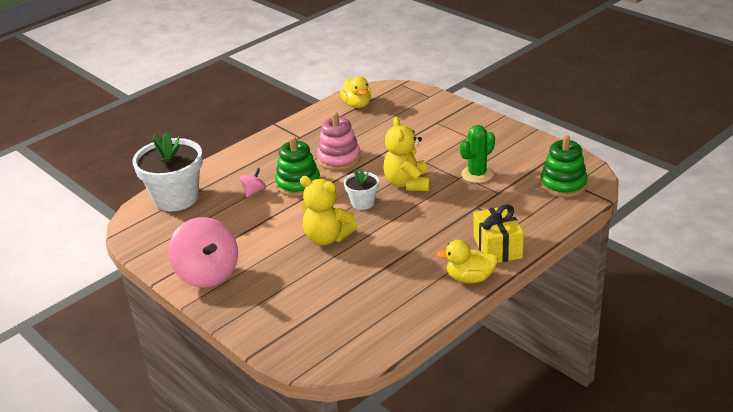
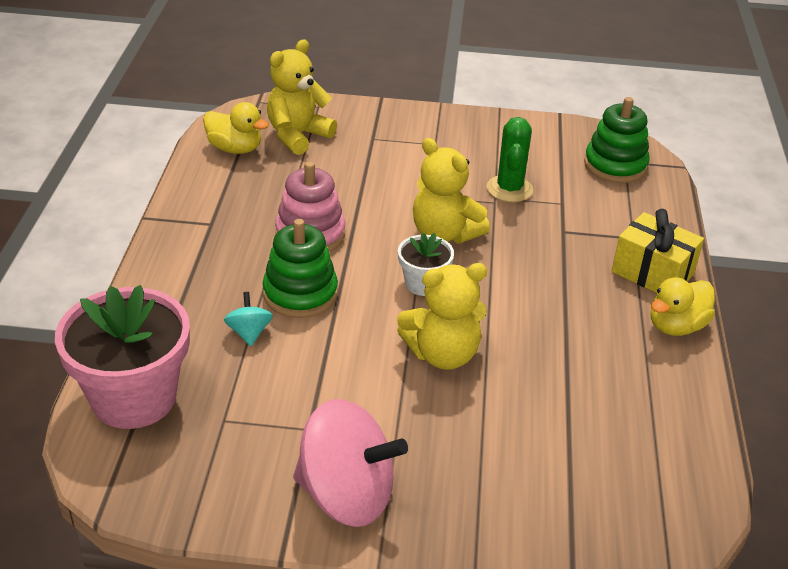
camera: 45 degrees left, 5 degrees up
white flower pot [132,132,203,211] -> pink flower pot [55,285,190,429]
pink spinning top [240,168,266,197] -> turquoise spinning top [224,292,273,346]
none -> yellow teddy bear [267,39,337,155]

